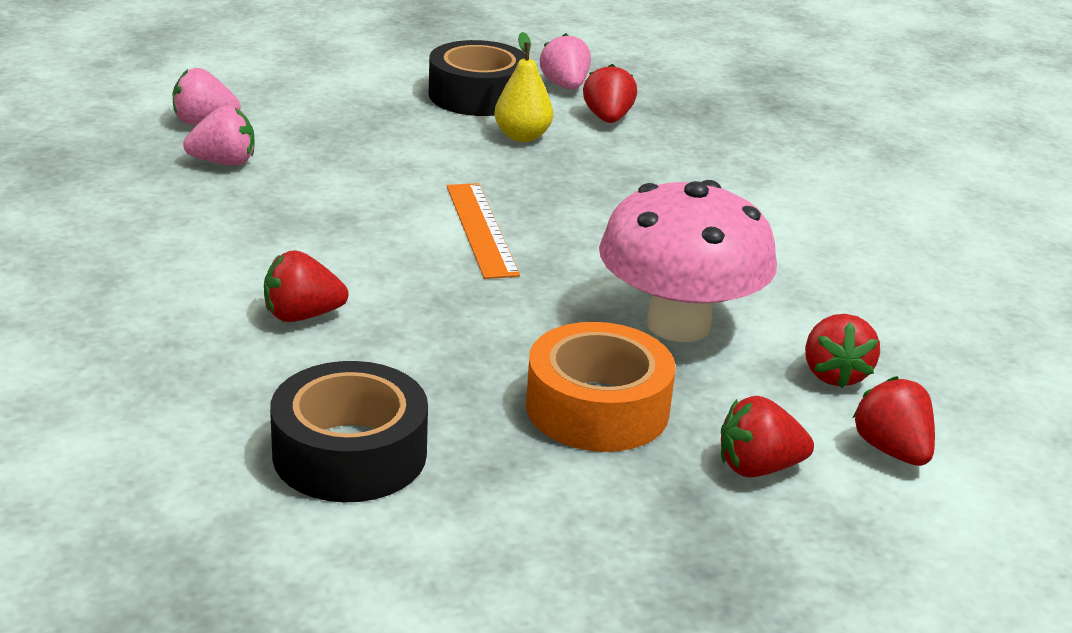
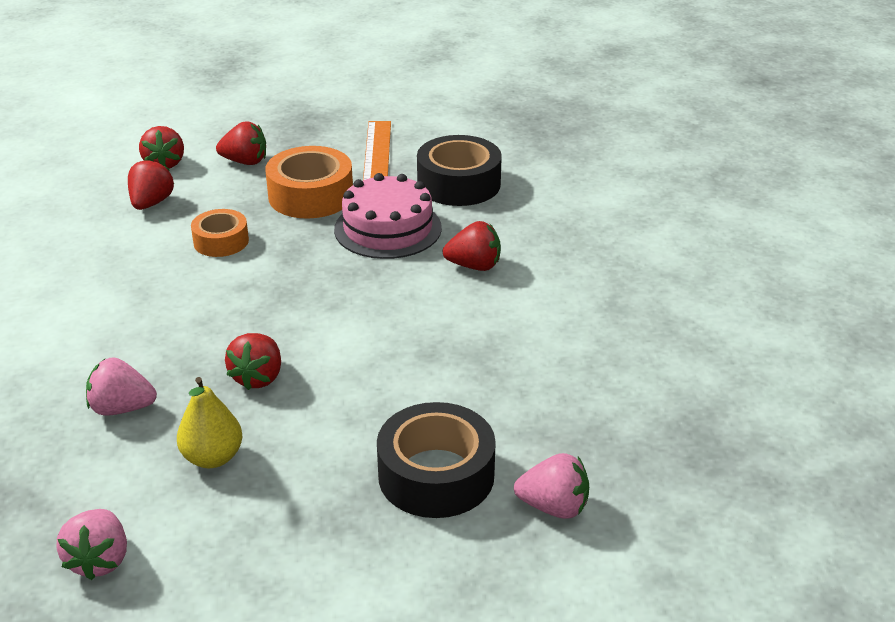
camera: 165 degrees left, 5 degrees up
pink strawberry [183,106,255,165] -> pink strawberry moved to [86,357,157,416]
black tape [429,40,525,116] -> black tape moved to [377,402,496,518]
orange ruler [447,183,520,279] -> orange ruler moved to [363,121,391,180]
red strawberry [583,64,637,123] -> red strawberry moved to [225,333,281,390]
pink mushroom [599,180,777,342] -> orange tape [191,209,249,257]
none -> pink cake [334,173,442,259]

